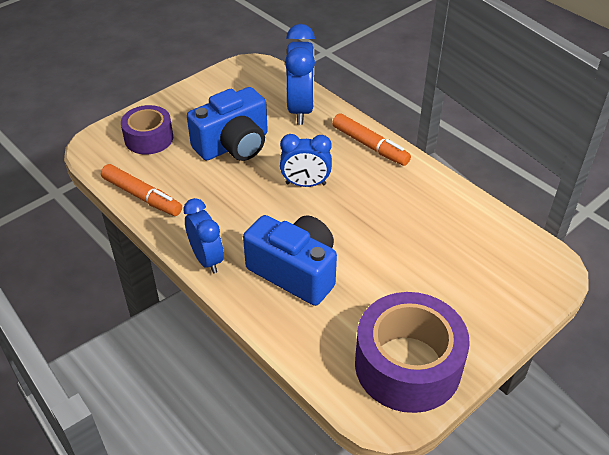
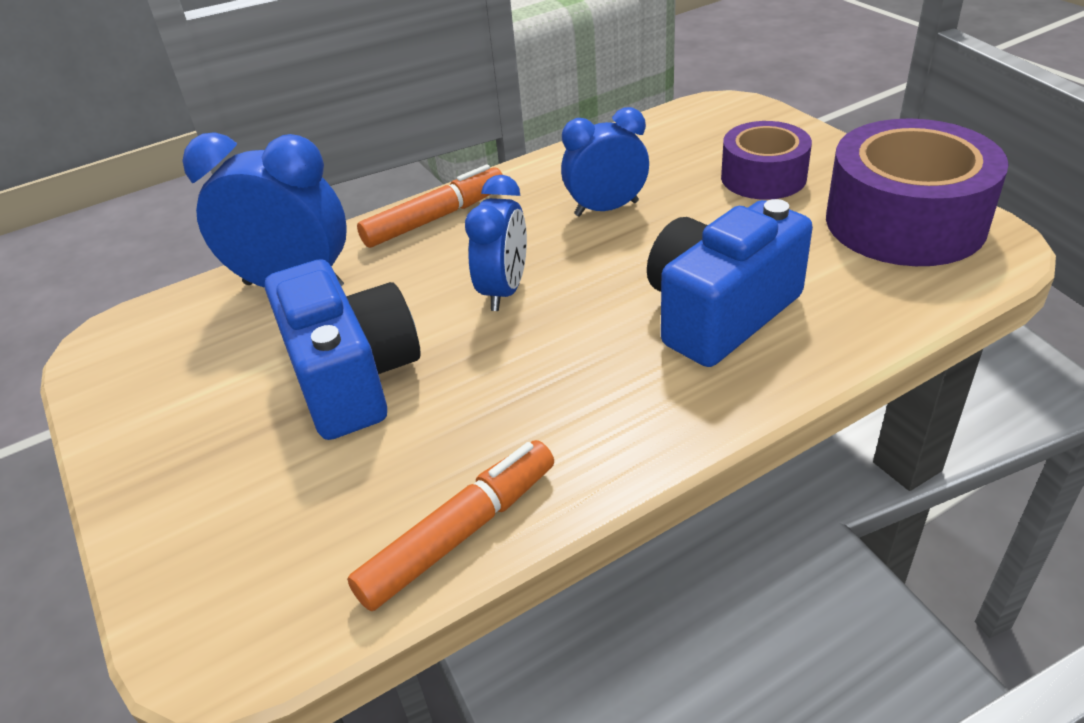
camera: 75 degrees left, 5 degrees down
purple tape [121,105,173,154] -> purple tape moved to [721,121,812,200]
blue clock [183,198,224,274] -> blue clock moved to [561,107,649,217]

